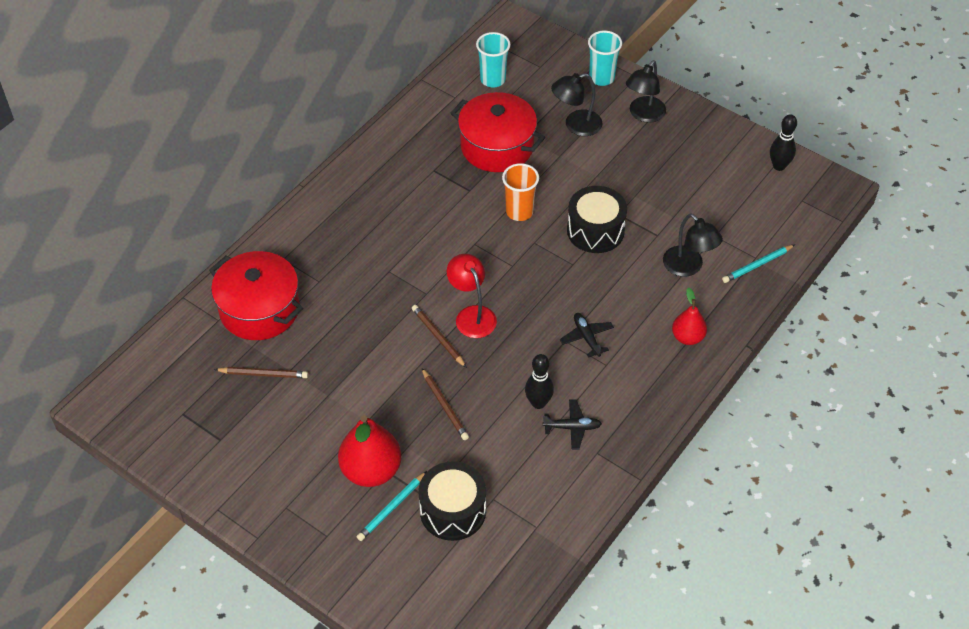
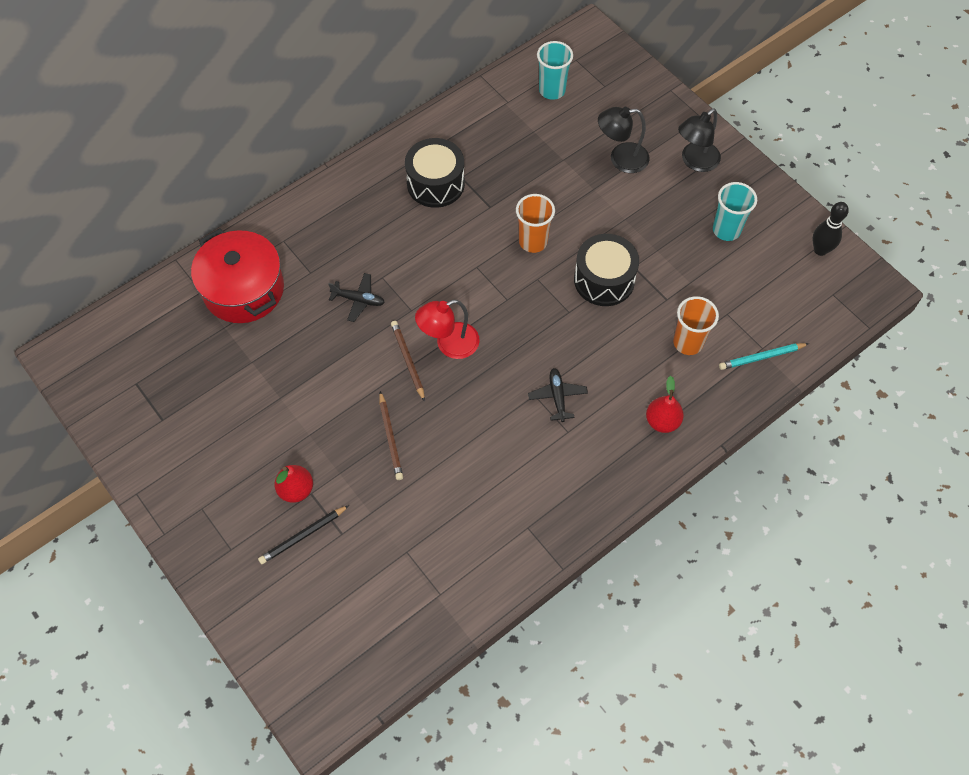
camera: 15 degrees right, 10 degrees up
brown pencil [214,367,308,378] -> none
red pear [338,415,402,487] -> red pear [274,465,313,503], size x0.59
turquoise pencil [357,471,427,541] -> black pencil [258,505,349,564]
black drum [419,461,486,541] -> black drum moved to [405,138,465,208]
red lamp [447,254,497,338] -> red lamp turned 105 degrees counterclockwise [415,300,480,359]
red pot [451,92,545,172] -> none
black bowling pin [525,354,554,409] -> none
black plane [542,400,602,450] -> black plane moved to [328,273,385,322]
turquoise cup [588,31,622,86] -> turquoise cup moved to [713,182,757,241]
black lamp [663,213,723,277] -> orange cup [673,296,719,355]

